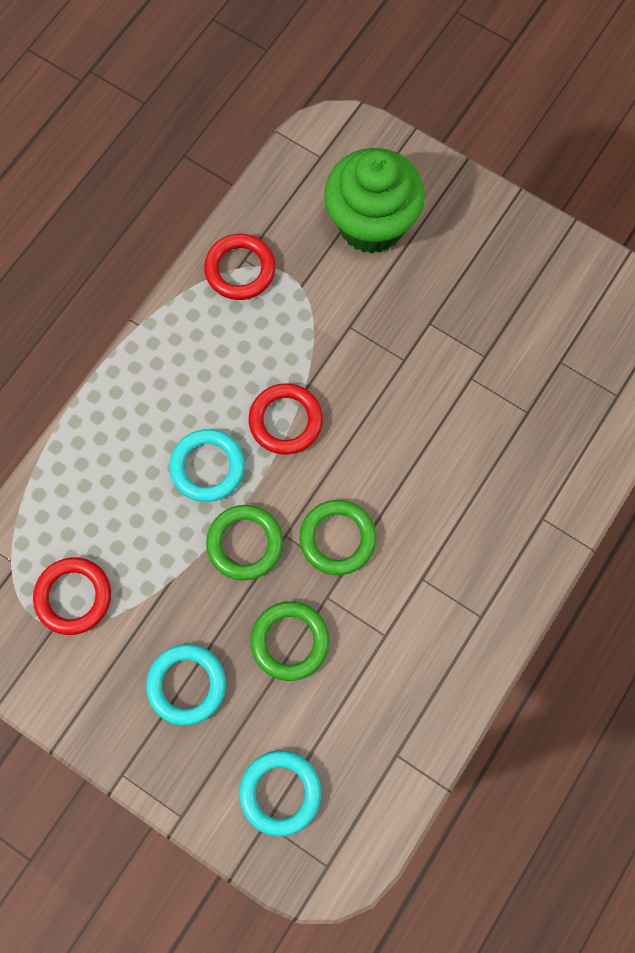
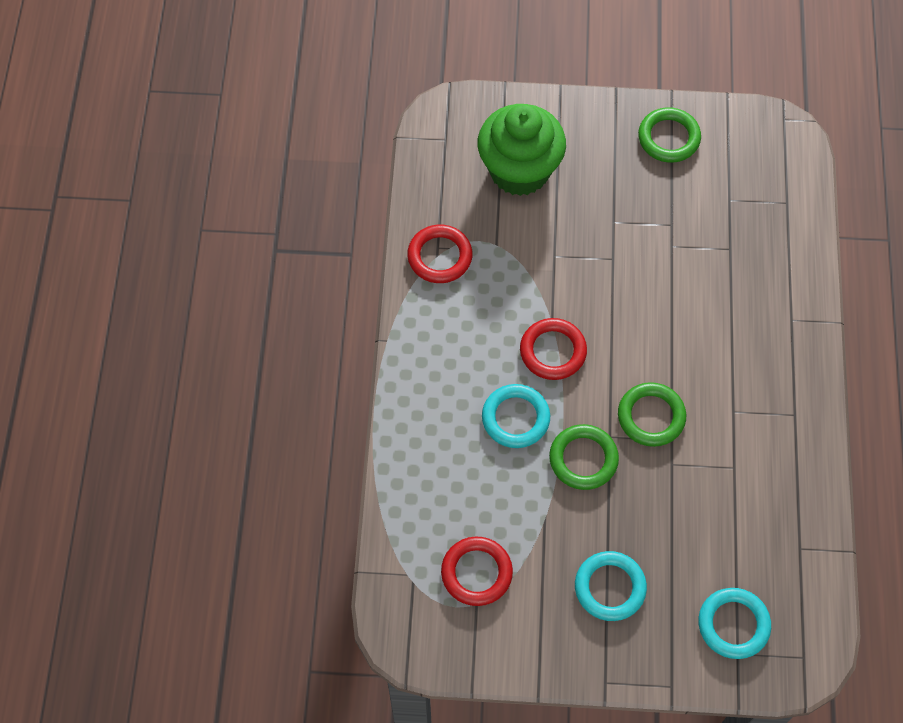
camera: 30 degrees left, 10 degrees down
green ring [251,601,329,681] -> green ring moved to [638,107,701,163]

